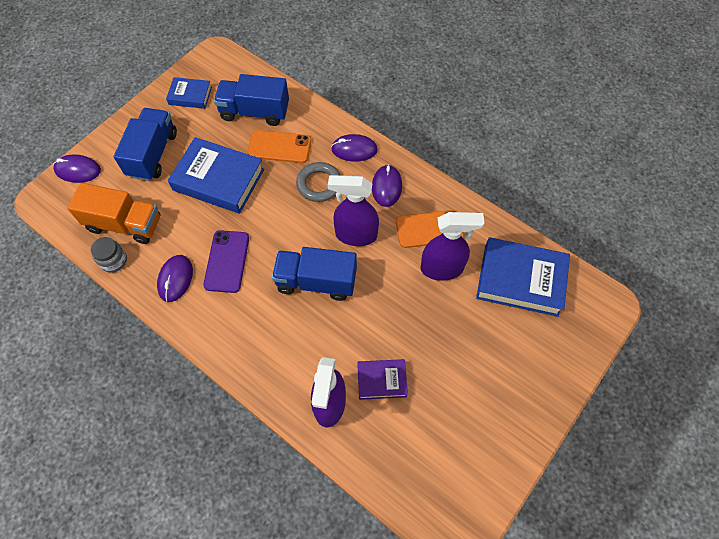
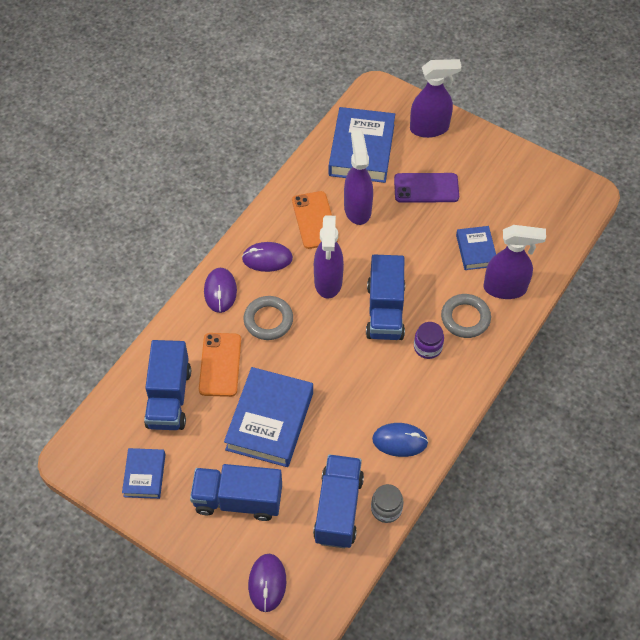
camera: 95 degrees left, 5 degrees down
orange truck [67,183,160,244] -> blue truck [313,454,364,548]
purple mouse [157,255,193,302] -> blue mouse [372,423,428,457]
purple phone [203,230,249,293] -> purple phone moved to [394,173,459,203]
purple book [357,359,408,400] -> blue book [456,226,496,270]
none -> purple spray bottle [410,59,462,138]
none -> purple jar [414,322,444,359]
none -> grey ring [441,294,491,338]

